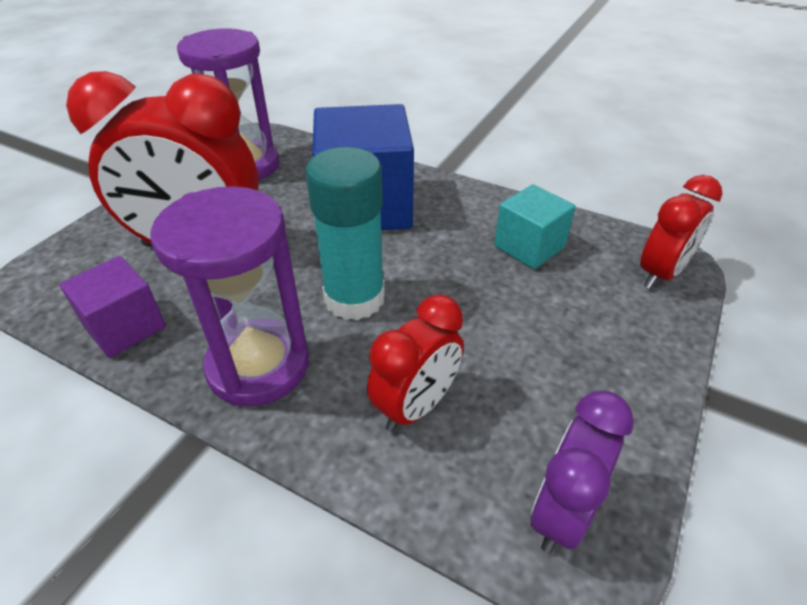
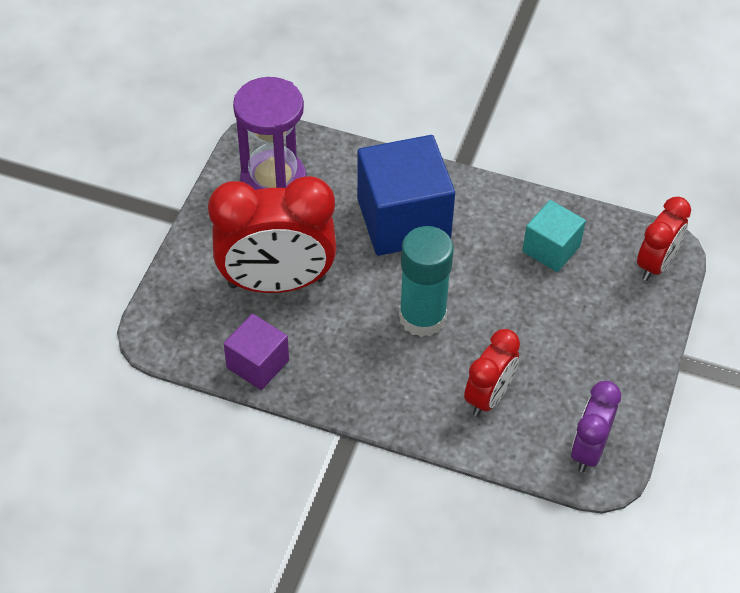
camera: 10 degrees left, 10 degrees up
purple hourglass [150,186,309,406] -> none

